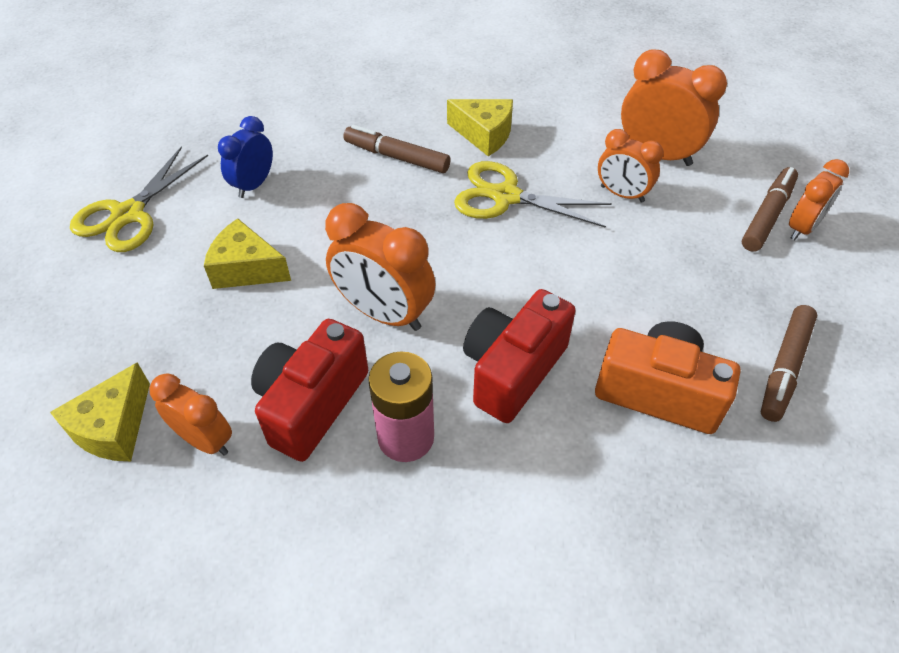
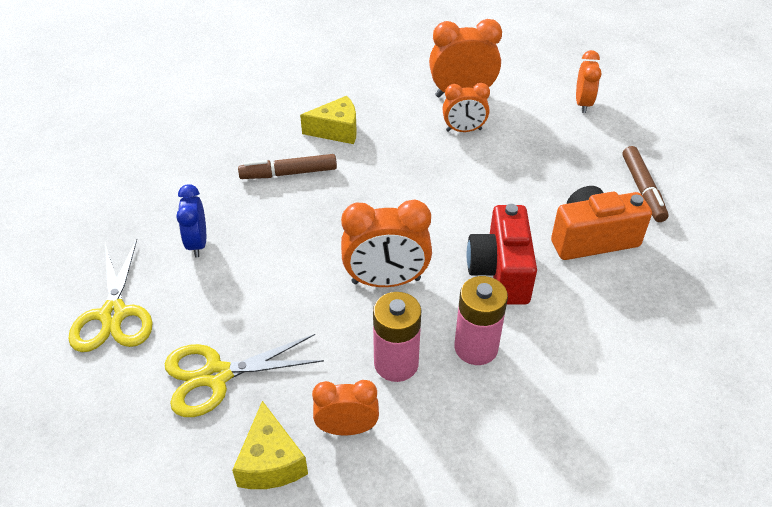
camera: 35 degrees left, 5 degrees down
yellow cheese [204,218,291,289] -> none
red camera [251,319,368,462] -> pink battery [373,292,421,382]
yellow scissors [454,161,612,228] -> yellow scissors moved to [165,334,324,417]
brown marker [742,167,798,252] -> none

